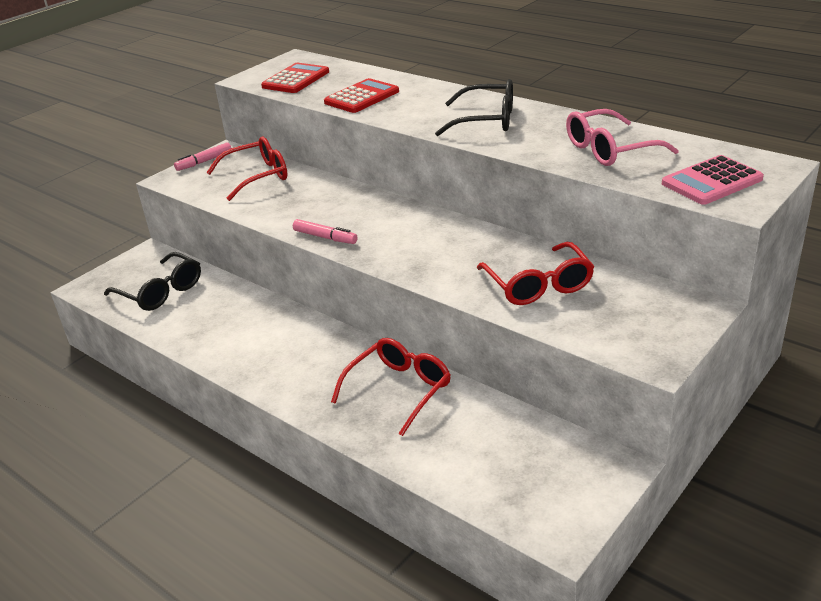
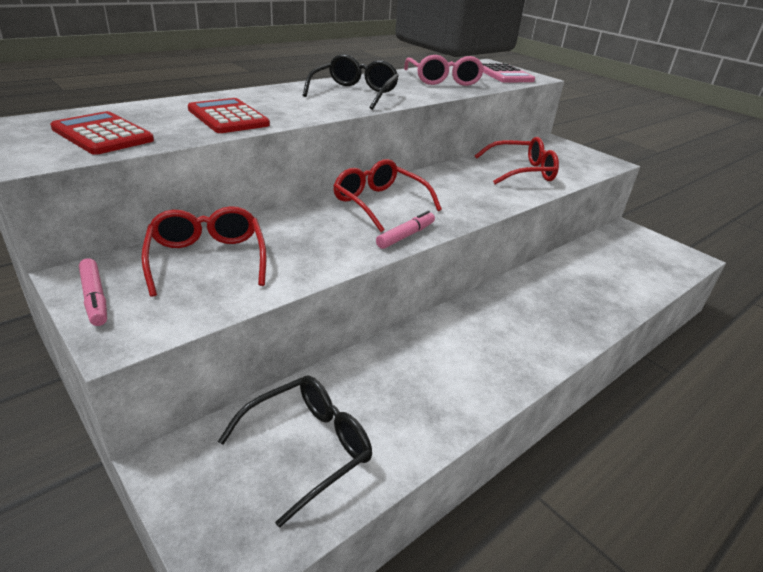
camera: 85 degrees left, 0 degrees up
red glasses [331,338,451,436] -> red glasses moved to [333,159,442,232]

